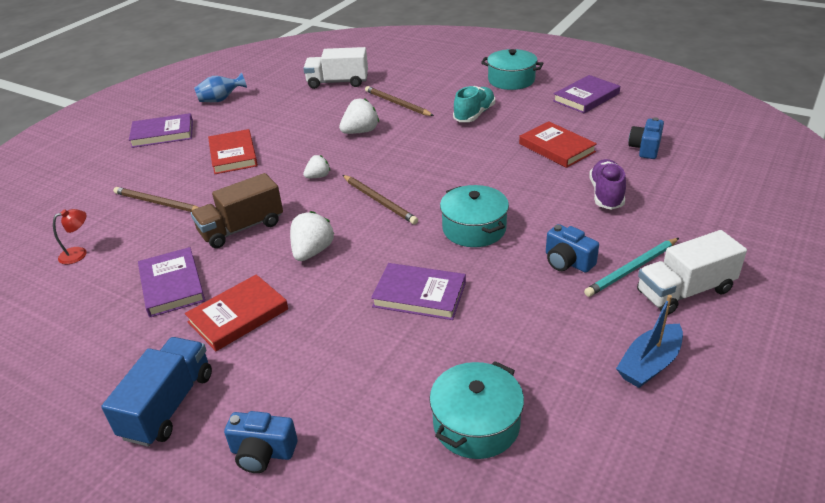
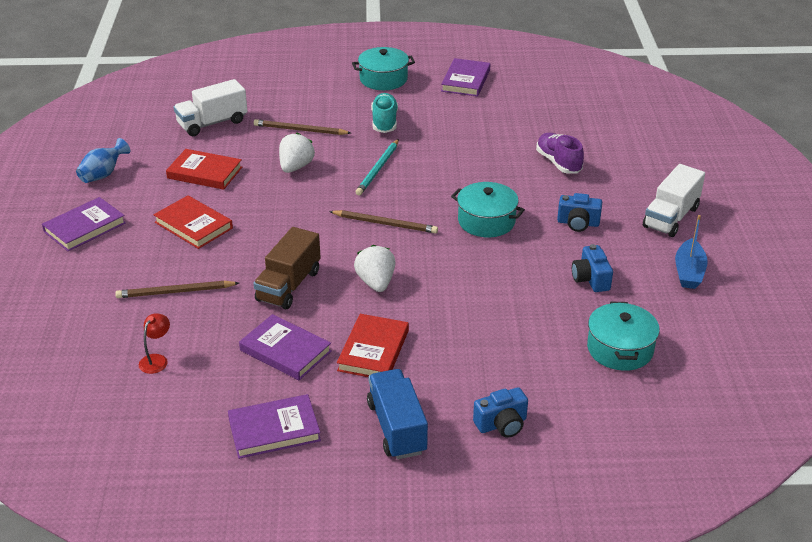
camera: 35 degrees left, 0 degrees up
white strawberry [303,155,330,178] -> none
purple book [371,263,466,320] -> purple book moved to [228,394,321,459]
red book [519,121,597,168] -> red book moved to [166,149,242,190]
turquoise pencil [584,238,679,297] -> turquoise pencil moved to [356,139,399,195]
blue camera [628,117,664,159] -> blue camera moved to [572,244,613,292]

